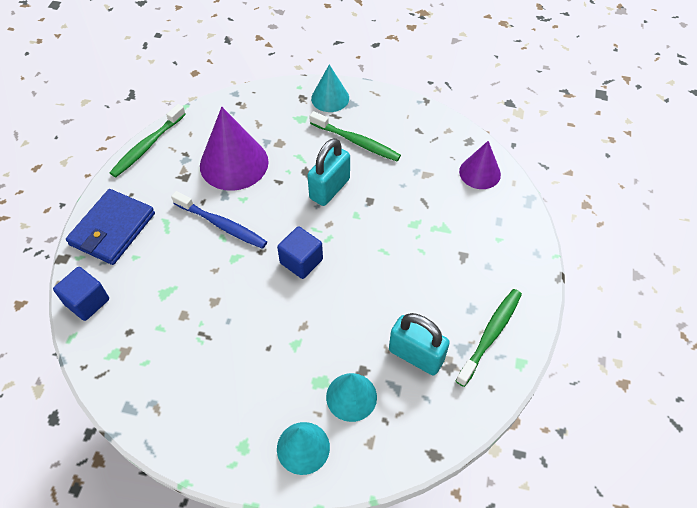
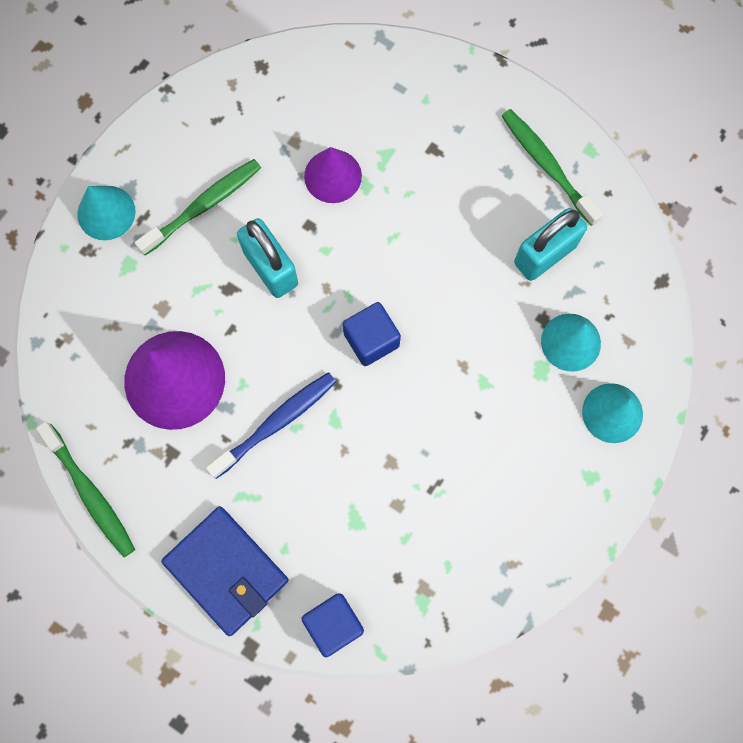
camera: 70 degrees left, 20 degrees up
purple cone [459,141,501,189] -> purple cone moved to [304,147,362,203]

